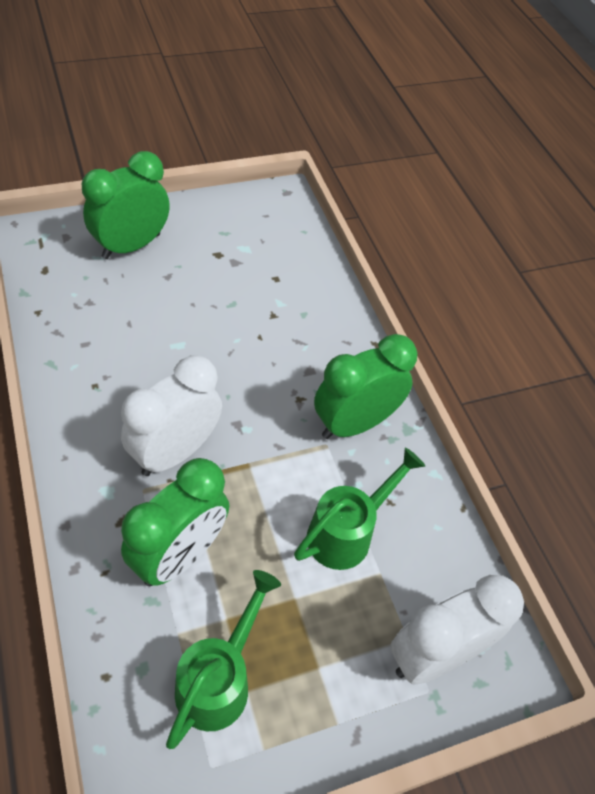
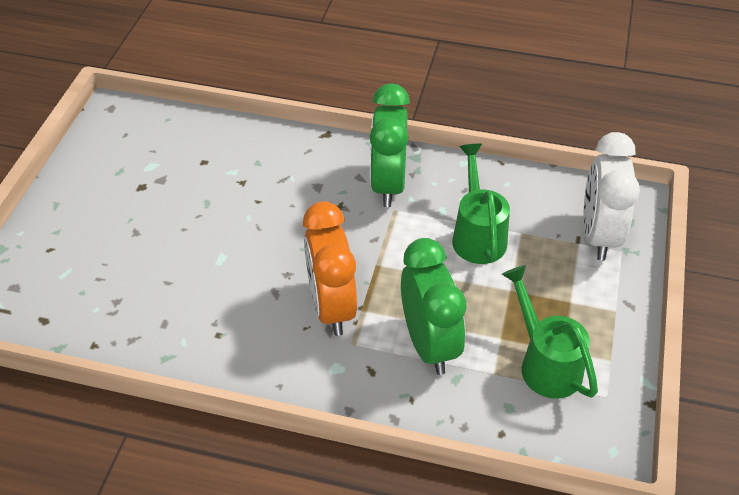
camera: 50 degrees left, 5 degrees down
green clock [82,151,170,259] -> none
white clock [121,355,222,476] -> orange clock [303,201,357,336]

